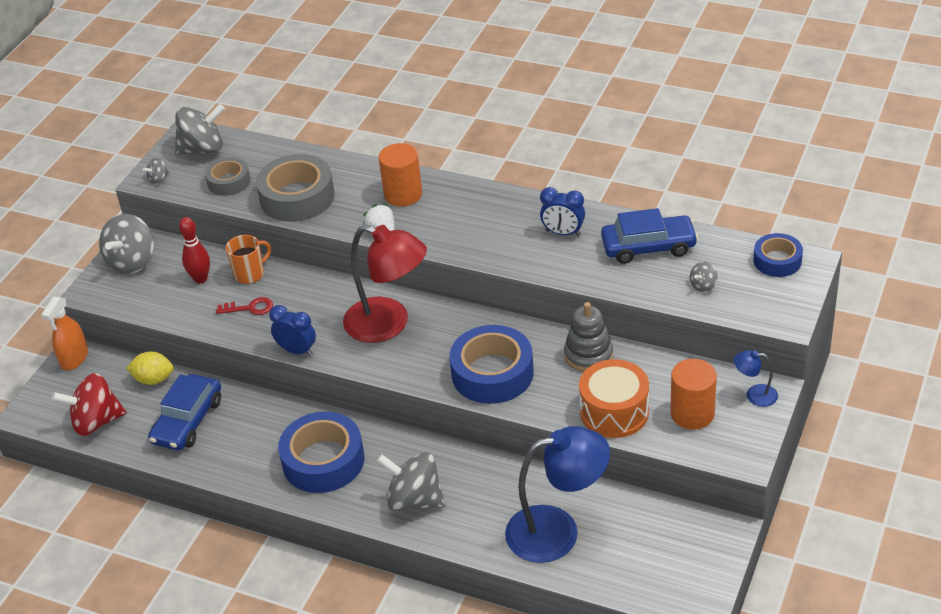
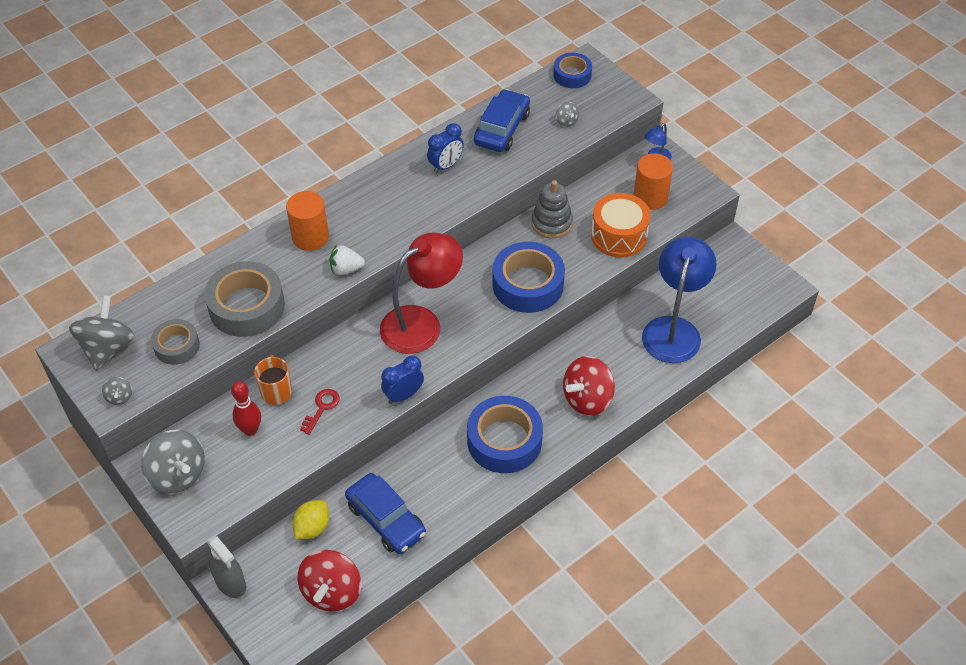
camera: 65 degrees left, 10 degrees up
orange spray bottle [41,297,88,370] -> grey spray bottle [207,535,246,598]
grey spinning top [377,452,445,511] -> red spinning top [563,356,615,416]

